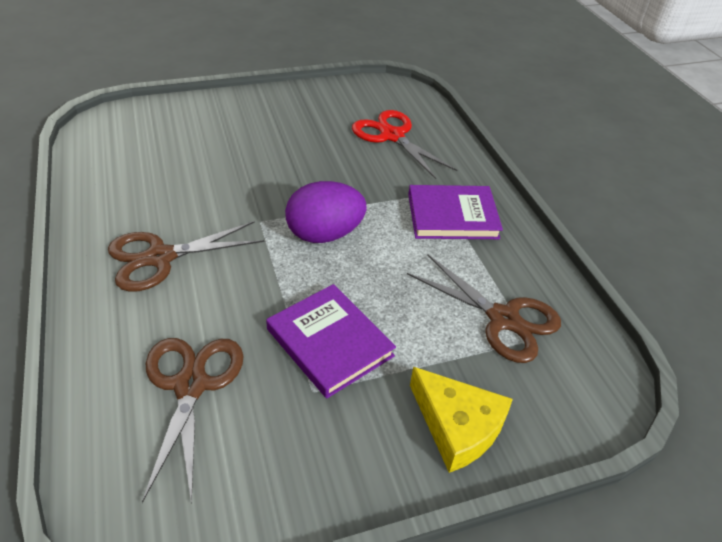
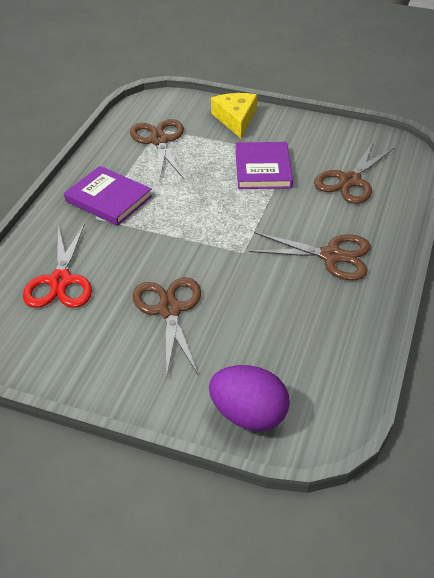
camera: 140 degrees left, 0 degrees up
purple egg [285,181,367,243] -> purple egg moved to [209,365,290,431]
none -> brown scissors [132,277,201,379]

